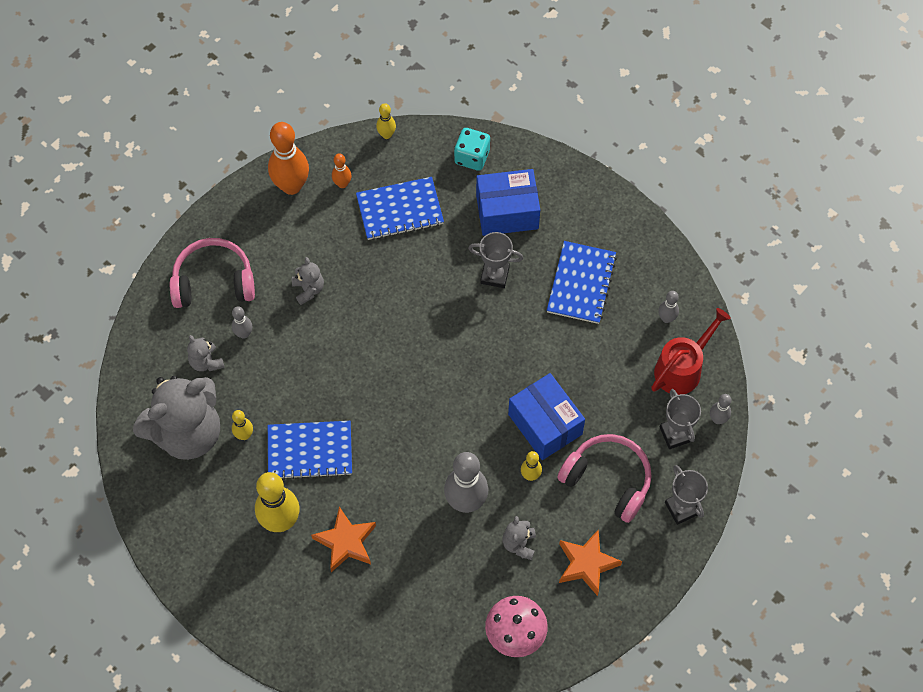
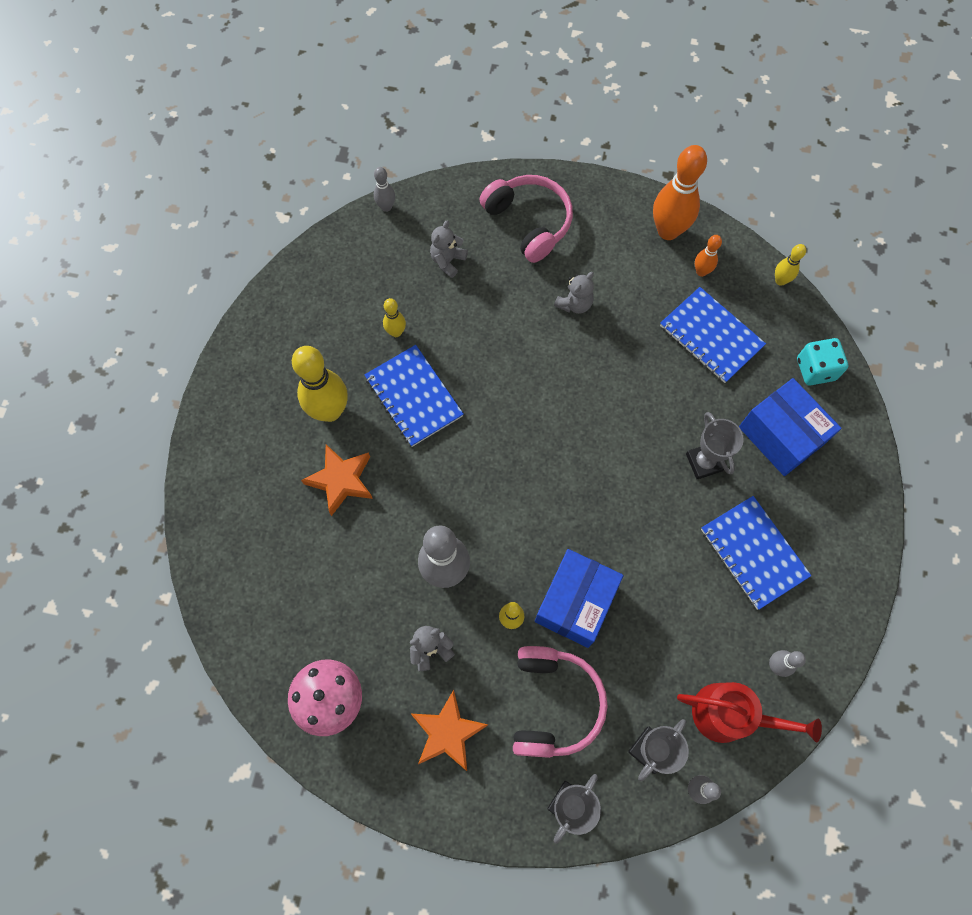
camera: 60 degrees right, 5 degrees up
grey teddy bear [133,376,220,460] -> none
grey bowling pin [232,306,252,339] -> grey bowling pin moved to [374,167,395,212]
blue notebook [547,241,617,324] -> blue notebook turned 75 degrees clockwise [701,496,812,610]

